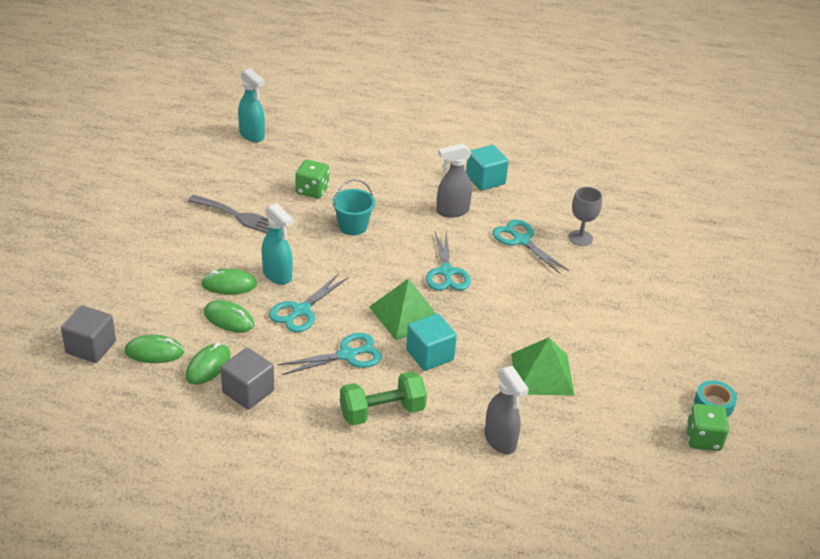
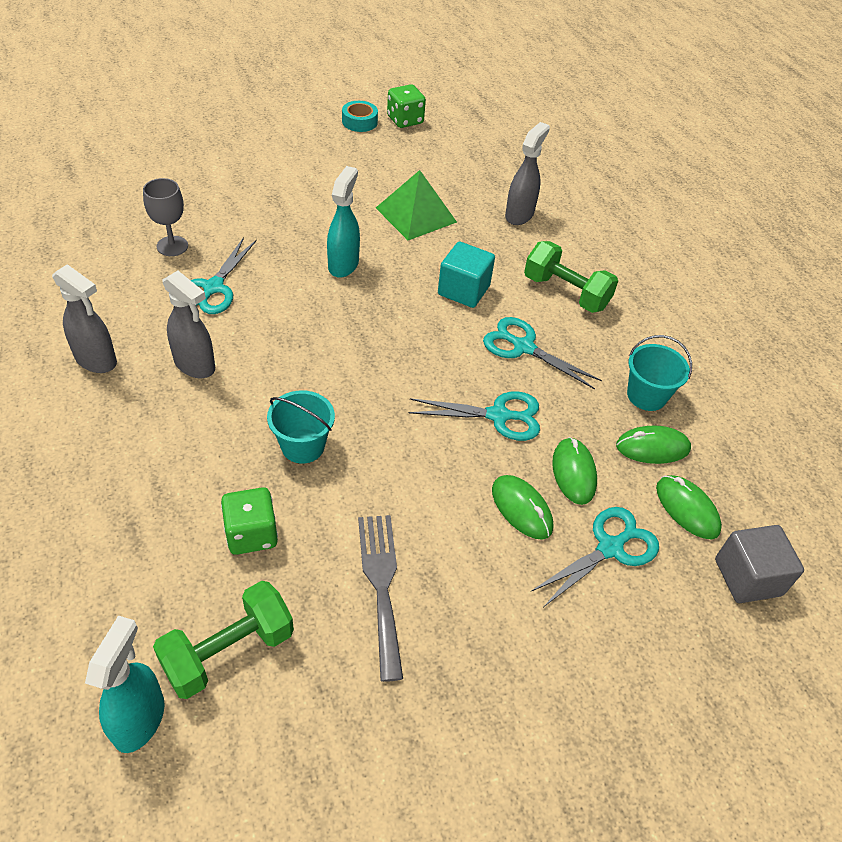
camera: 125 degrees left, 10 degrees up
grey cube [220,348,274,409] -> turquoise bucket [627,335,692,411]
turquoise spray bottle [262,203,293,285] -> turquoise spray bottle moved to [327,166,360,278]
green pyramid [370,278,436,340] -> none
turquoise scissors [426,231,471,291] -> turquoise scissors moved to [530,507,659,607]
turquoise cube [466,145,509,191] -> grey spray bottle [52,264,117,373]
none -> green dumbbell [153,581,294,699]

